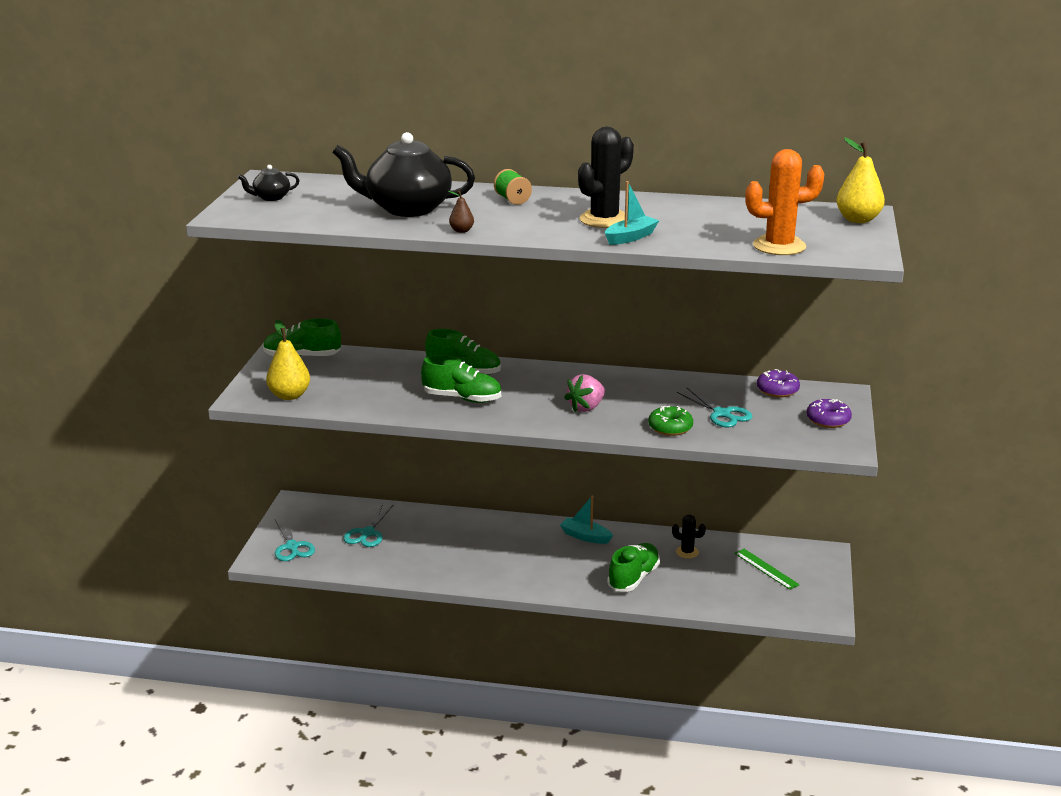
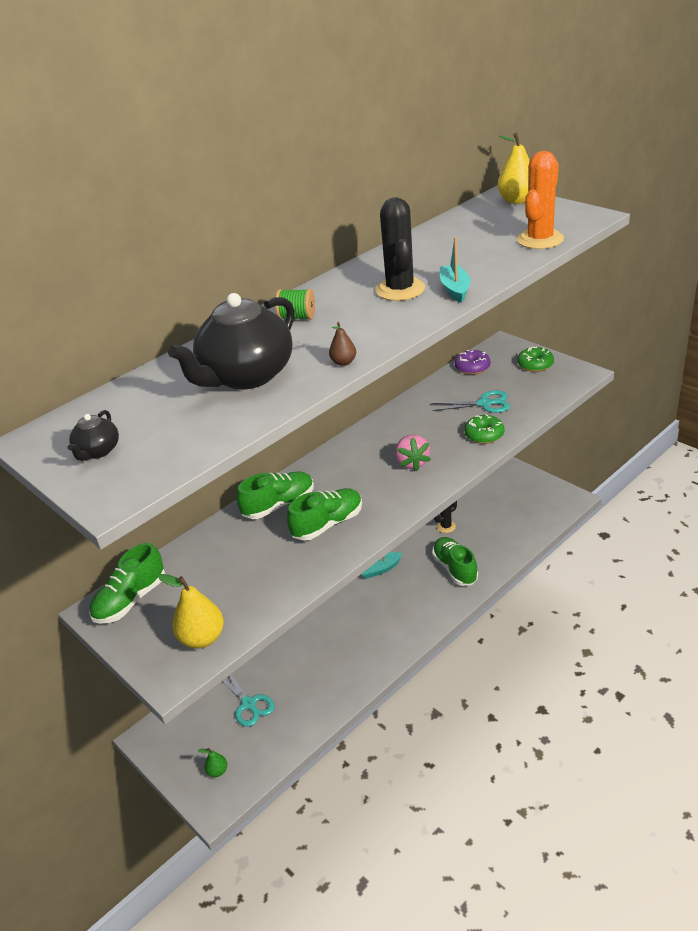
camera: 50 degrees left, 10 degrees up
turquoise scissors [275,516,315,561] -> green pear [198,748,227,777]
green ruler [735,549,800,590] -> none
purple donut [807,399,852,428] -> green donut [518,347,554,372]

